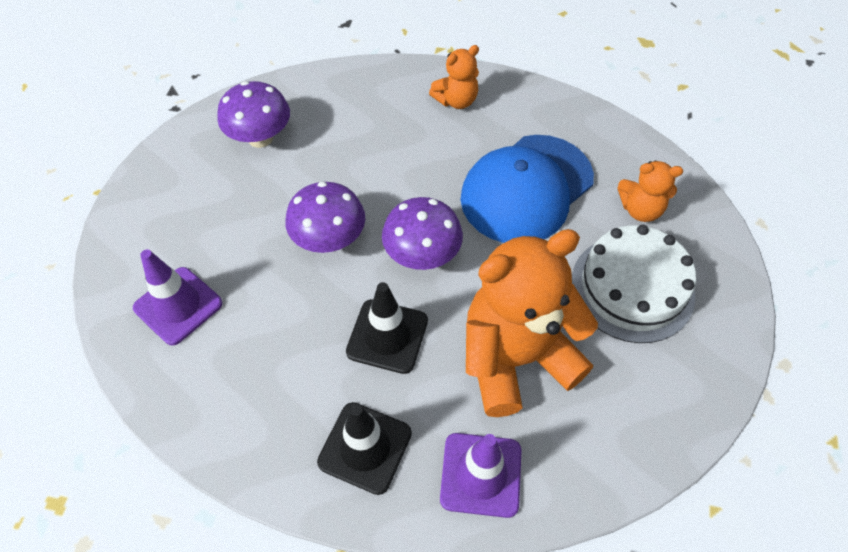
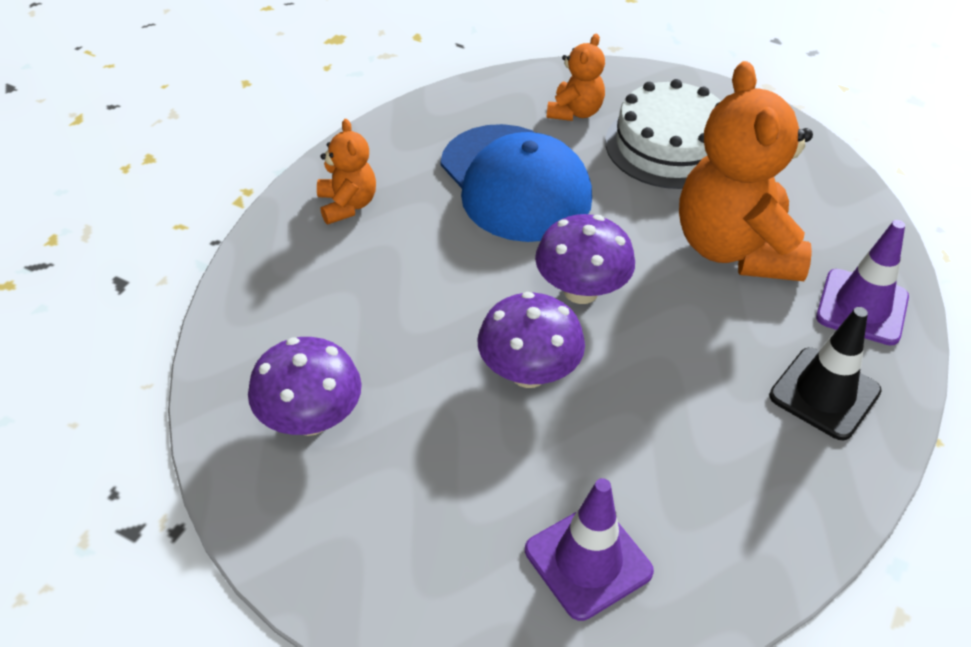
camera: 75 degrees left, 10 degrees down
black traffic cone [346,282,428,374] -> none

